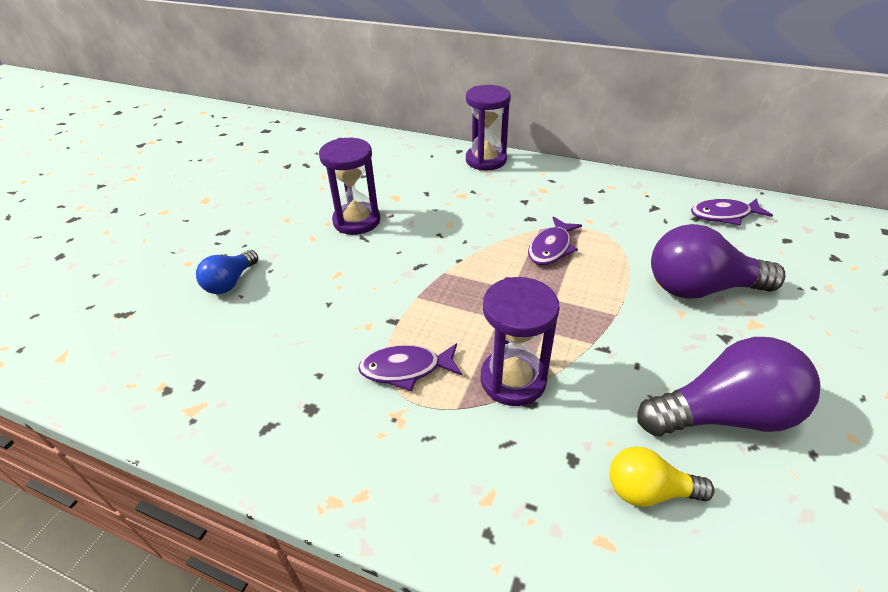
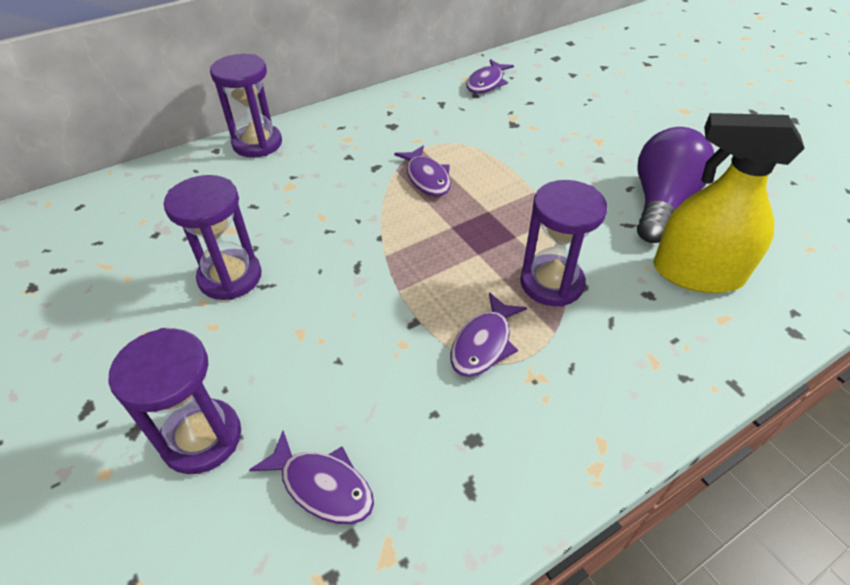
camera: 55 degrees left, 5 degrees up
blue light bulb [196,250,258,294] -> purple hourglass [108,328,241,474]
yellow light bulb [610,446,715,507] -> yellow spray bottle [653,113,805,293]
purple light bulb [651,224,785,299] -> none
none -> purple fish [249,431,374,524]

